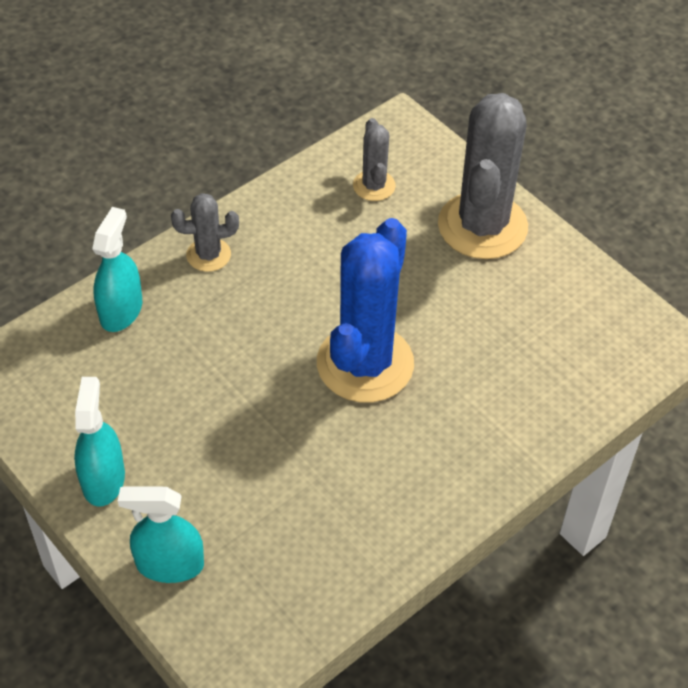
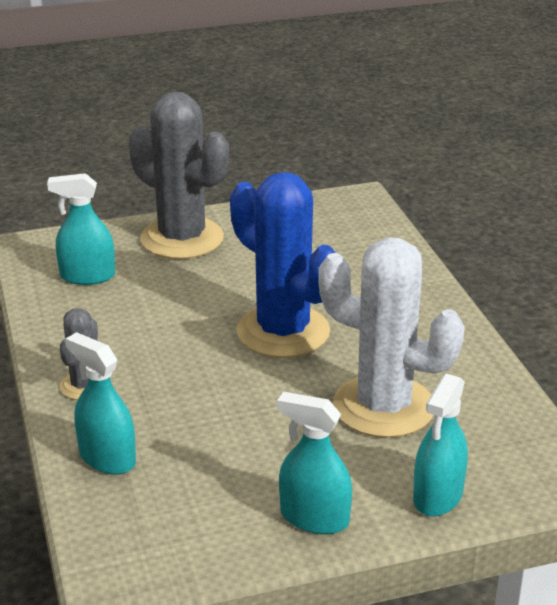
camera: 65 degrees left, 20 degrees down
grey cactus [353,118,396,201] -> turquoise spray bottle [47,173,115,285]
none -> white cactus [318,238,465,438]

